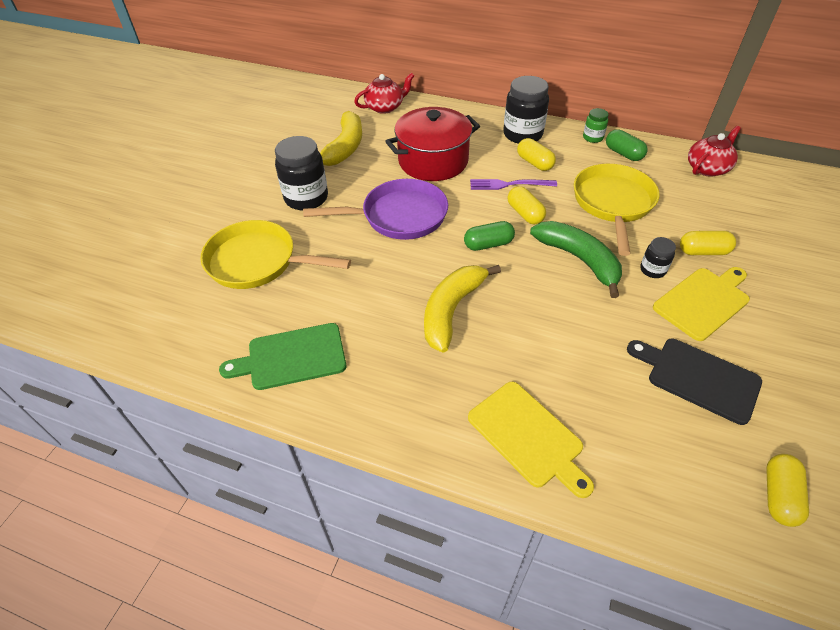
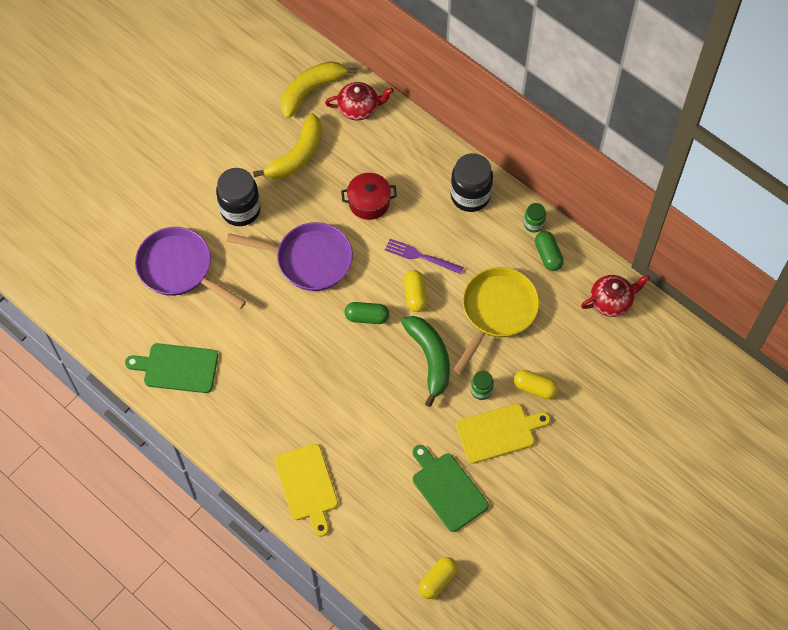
camera: 20 degrees right, 15 degrees up
yellow pan [200,220,351,289] -> purple pan [135,227,246,309]
red pot [385,107,480,181] -> red pot [341,173,397,220], size x0.61
yellow banana [424,265,501,353] -> yellow banana moved to [281,61,357,119]
yellow capsule [517,138,556,171] -> none
black cutting board [627,339,762,425] -> green cutting board [413,445,489,532]
black jar [640,237,676,278] -> green jar [471,371,494,400]

